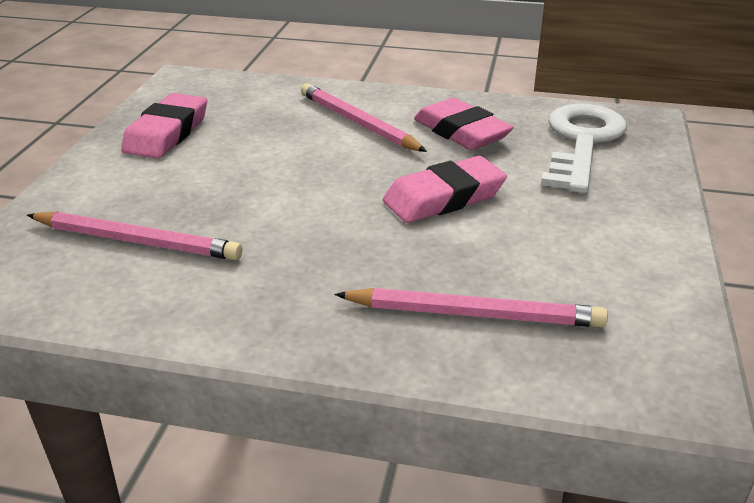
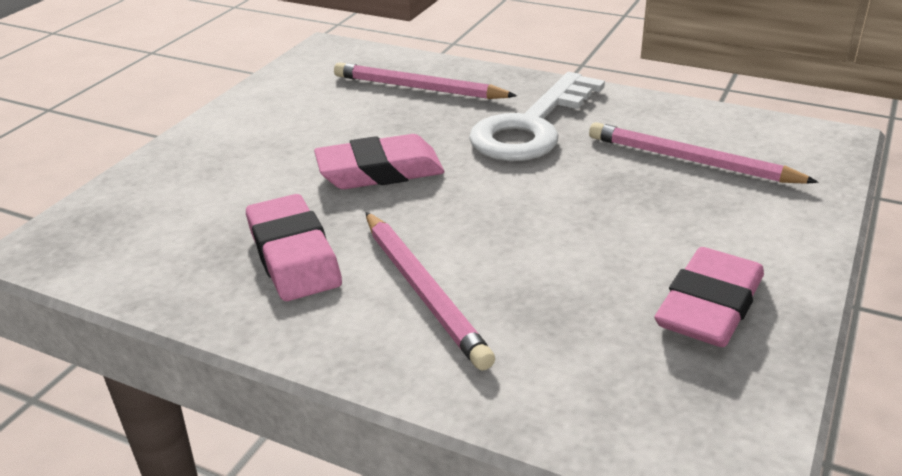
camera: 165 degrees left, 0 degrees up
white key [541,103,627,193] -> white key moved to [469,72,605,161]

